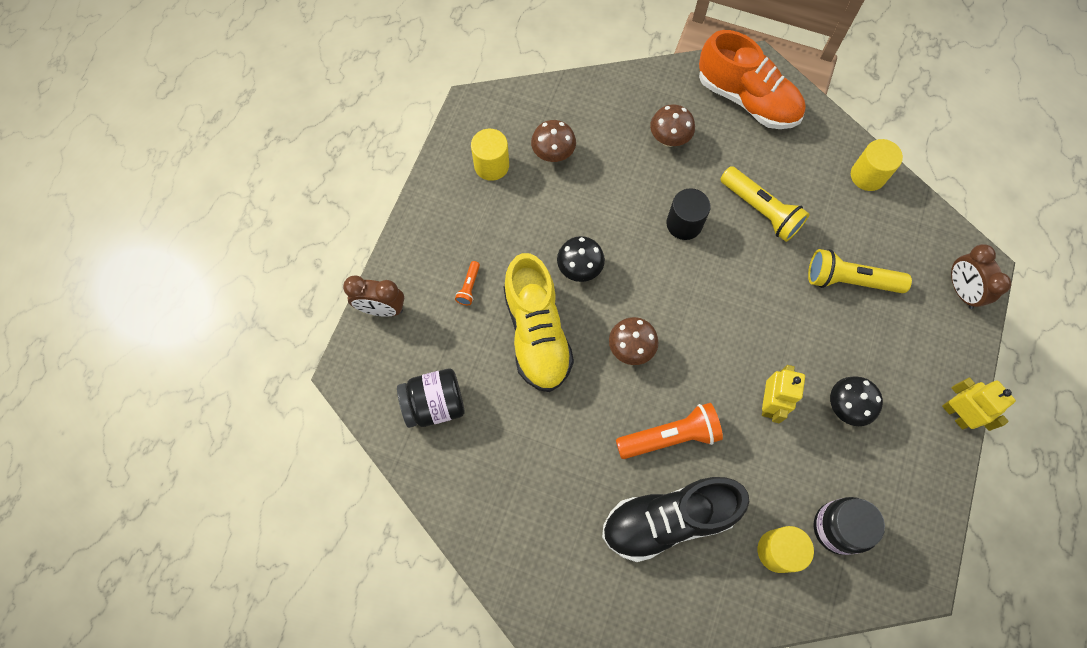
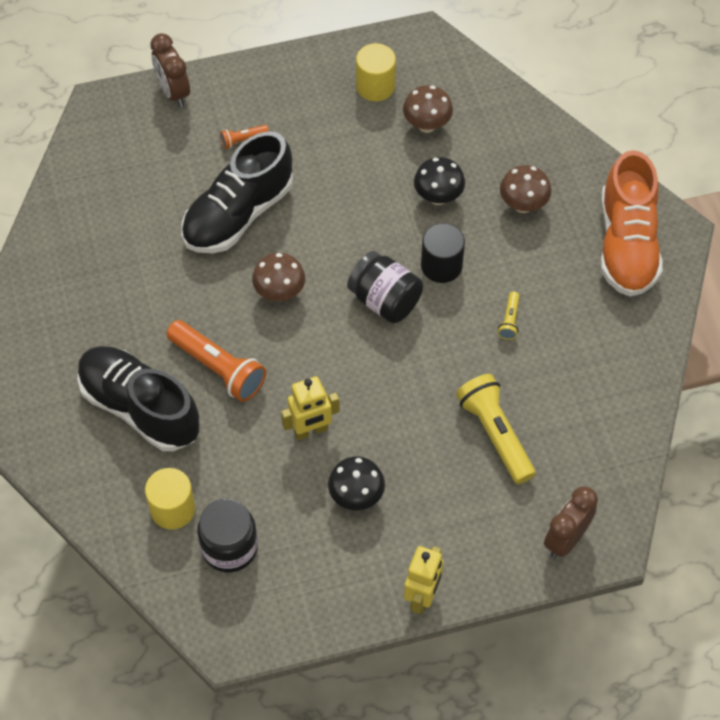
camera: 55 degrees right, 10 degrees down
black jar [397,368,464,428] -> black jar moved to [347,251,423,323]
yellow shoe [504,253,574,392] -> black shoe [181,131,293,253]
black mushroom [557,236,605,282] -> black mushroom moved to [414,157,465,205]
yellow flashlight [720,166,810,242] -> yellow flashlight [498,292,520,340], size x0.47
yellow cylinder [851,139,903,191] -> none

